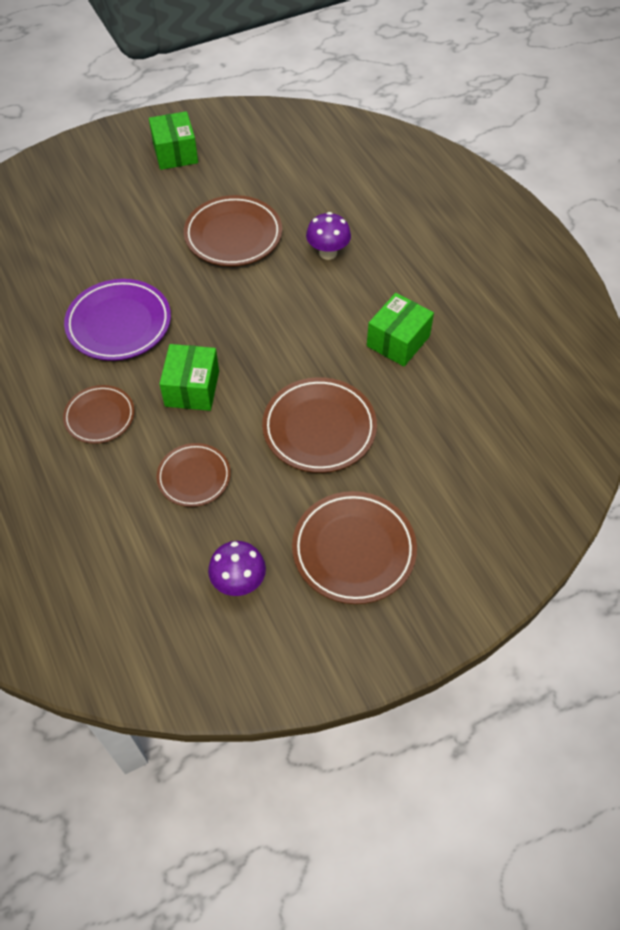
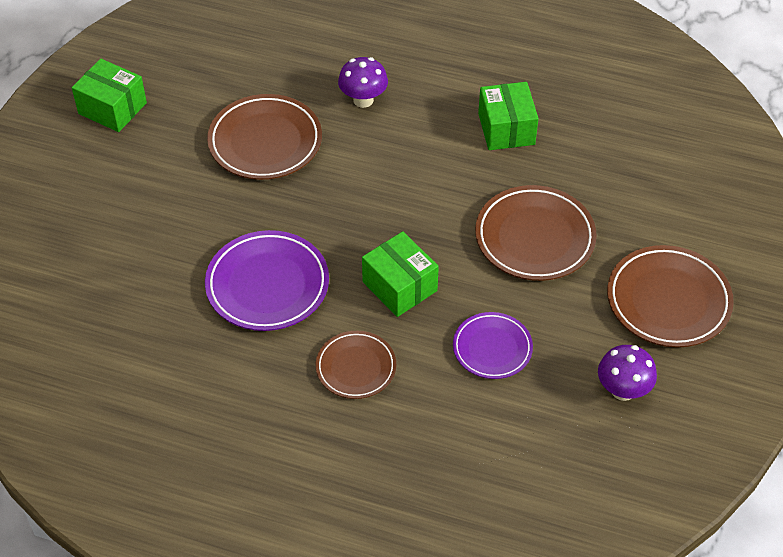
camera: 45 degrees left, 5 degrees down
brown plate [157,443,231,507] -> purple plate [453,312,533,379]

